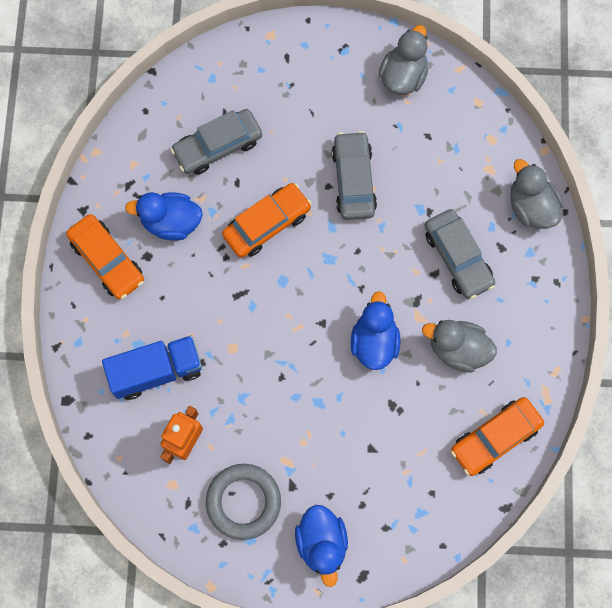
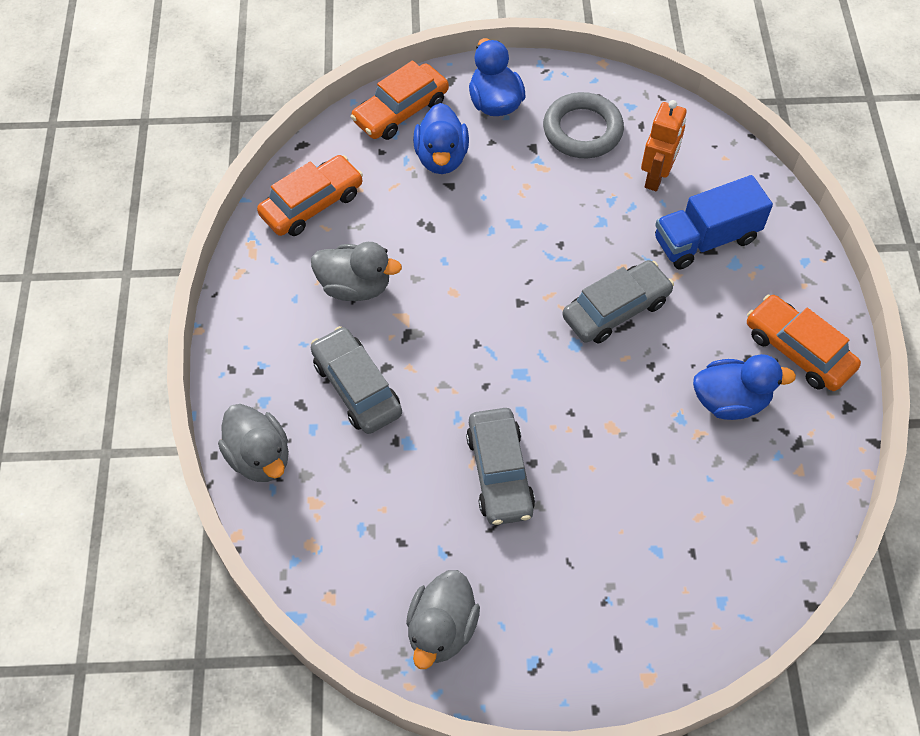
camera: 175 degrees right, 15 degrees down
grey car [171,109,262,175] -> grey car moved to [562,260,674,344]
orange car [222,183,312,258] -> orange car moved to [351,61,449,140]
blue duck [351,291,400,370] -> blue duck moved to [413,103,469,174]

